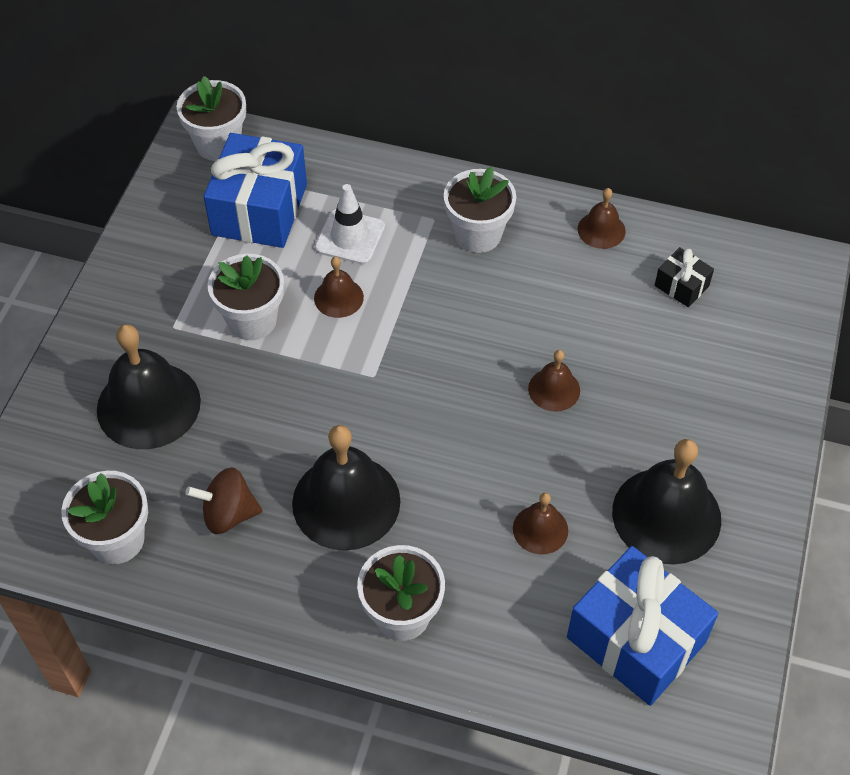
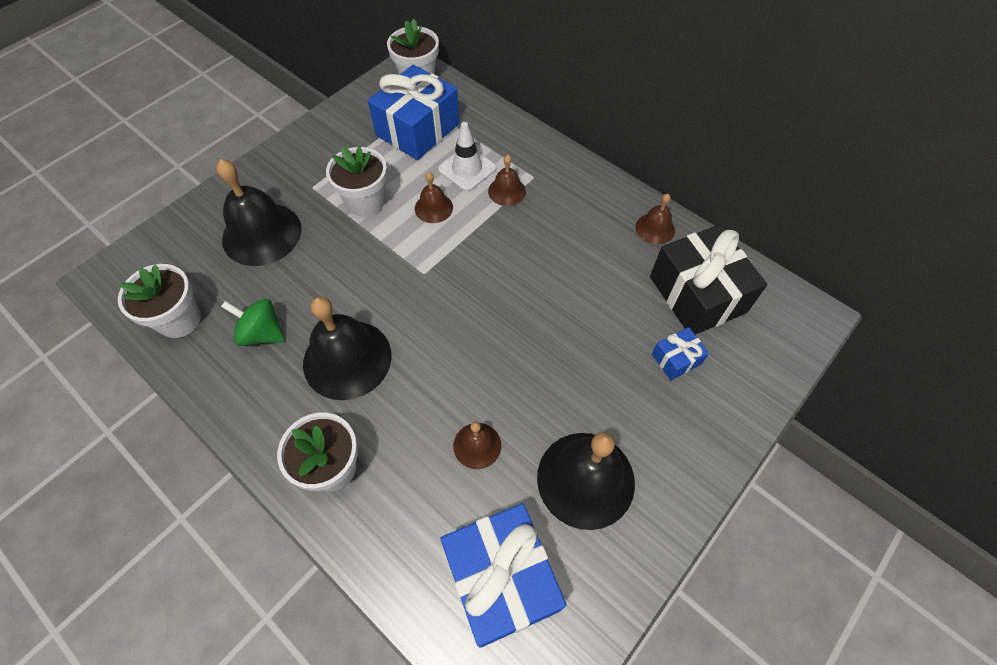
camera: 25 degrees right, 5 degrees up
brown spinning top [185,467,262,534] -> green spinning top [221,299,285,346]
white flower pot [444,167,516,253] -> none
brown bell [528,350,580,412] -> brown bell moved to [488,155,526,206]
black gift [655,247,714,307] -> black gift [650,225,767,335], size x2.15
none -> blue gift [652,327,709,380]

